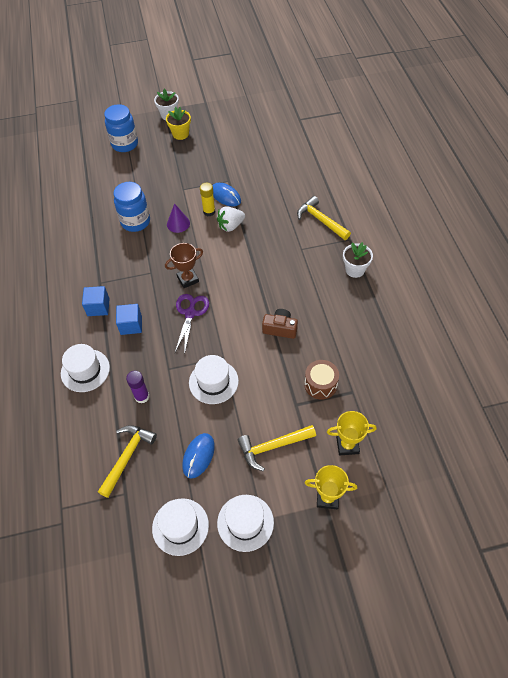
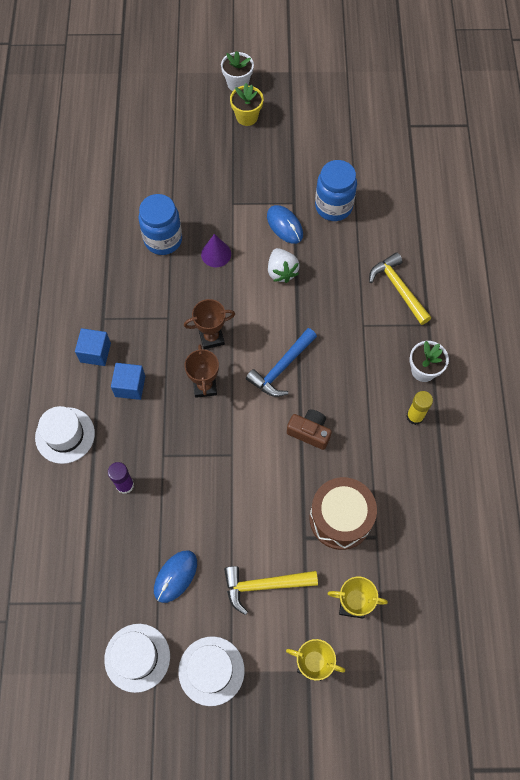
camera: 10 degrees right, 10 degrees up
yellow hammer [98,425,157,498] -> none
blue jar [104,104,138,152] -> blue jar moved to [315,160,357,221]
purple scissors [175,294,209,355] -> brown trophy [184,344,219,398]
white hat [189,355,239,404] -> none
yellow glue stick [200,183,215,216] -> yellow glue stick moved to [406,391,433,425]
white strawberry [217,206,245,232] -> white strawberry turned 90 degrees counterclockwise [268,248,300,283]
brown drum [304,360,339,400] -> brown drum [310,477,377,550], size x1.54
none -> blue hammer [246,328,317,397]

